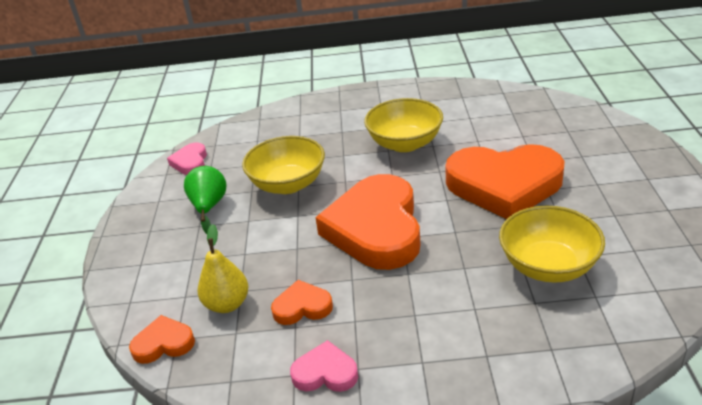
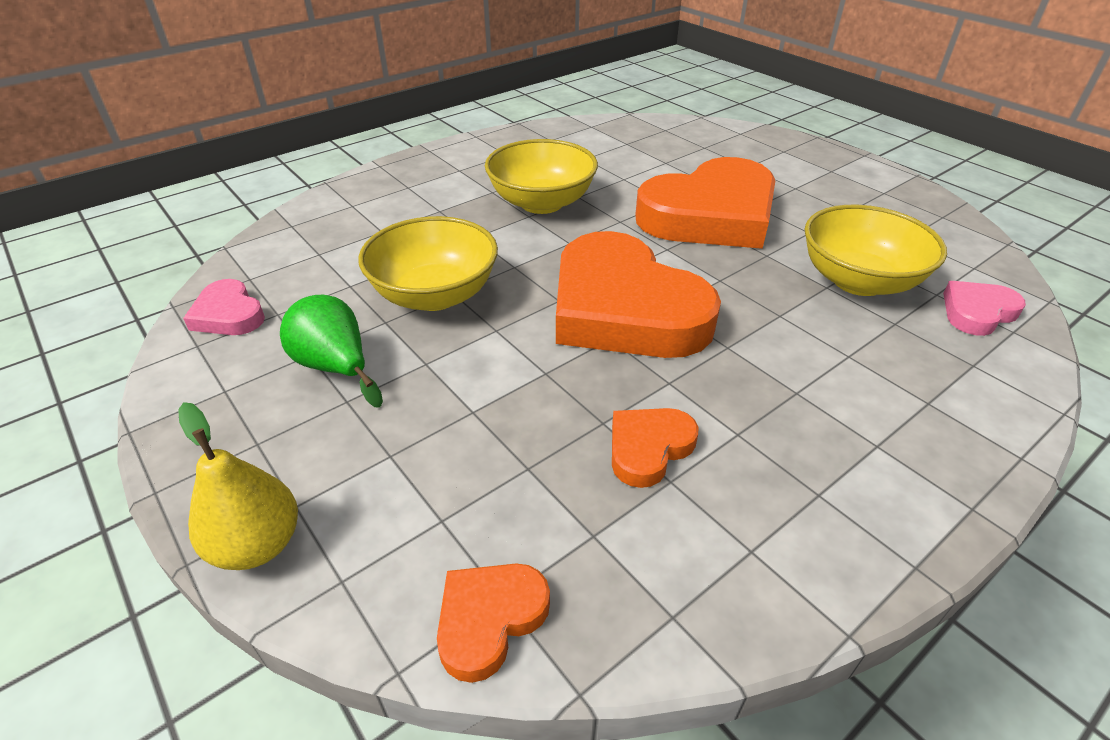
camera: 40 degrees left, 5 degrees up
yellow pear [198,224,249,313] -> yellow pear moved to [178,402,298,570]
pink heart [290,340,358,392] -> pink heart moved to [943,281,1026,336]

